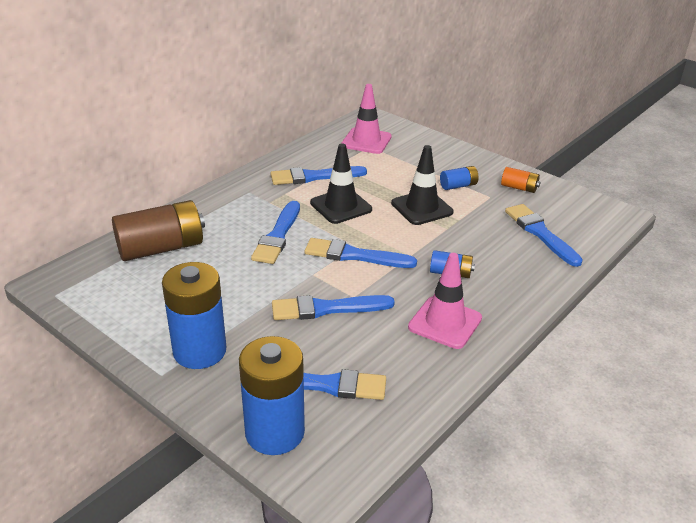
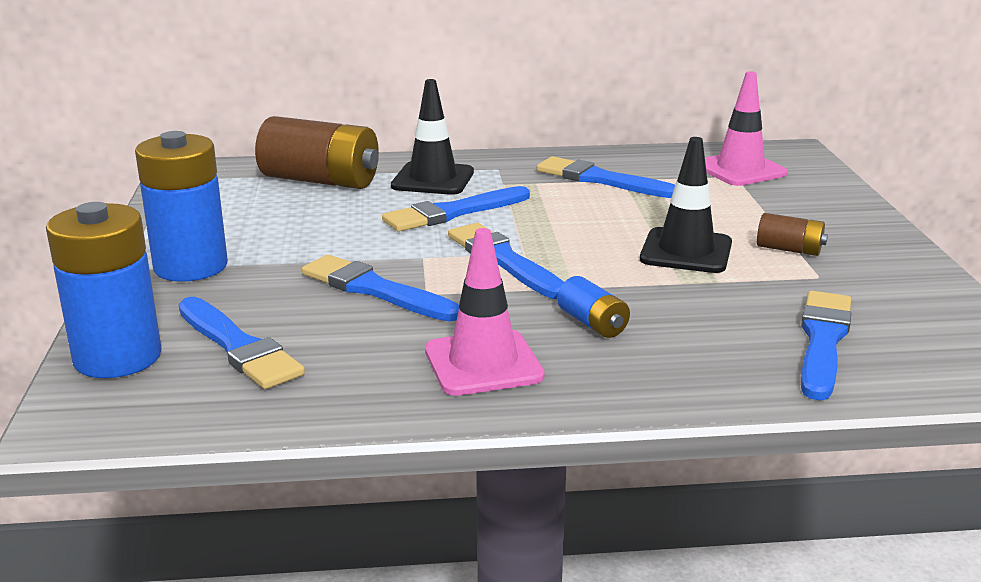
camera: 45 degrees right, 10 degrees down
black traffic cone [310,143,372,224] -> black traffic cone moved to [391,79,474,195]
blue battery [440,166,479,190] -> brown battery [757,213,828,256]
orange battery [501,167,541,193] -> none

